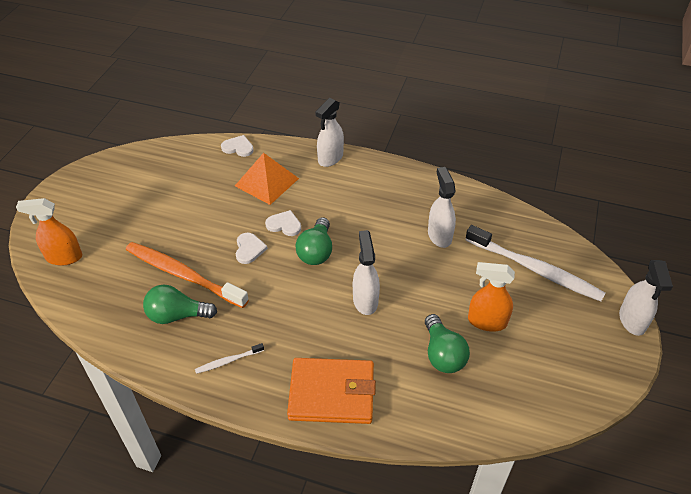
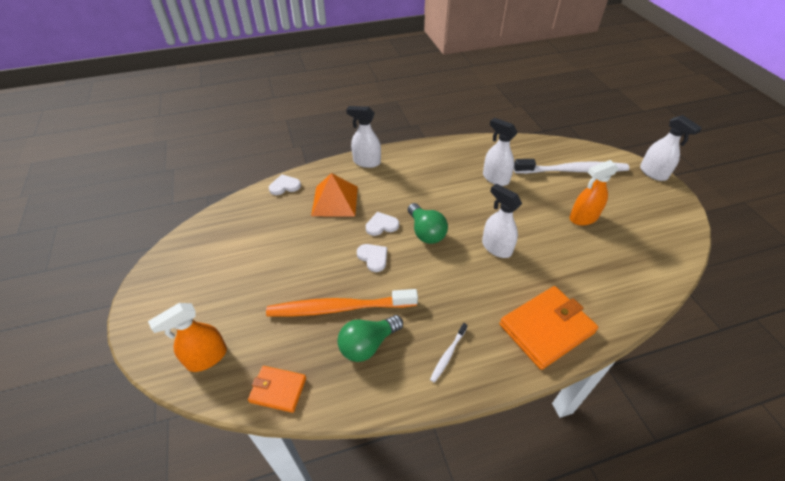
camera: 35 degrees left, 0 degrees up
white spray bottle [315,98,344,167] -> white spray bottle turned 105 degrees clockwise [346,106,381,168]
green light bulb [425,314,470,373] -> none
none -> orange wallet [248,366,306,413]

